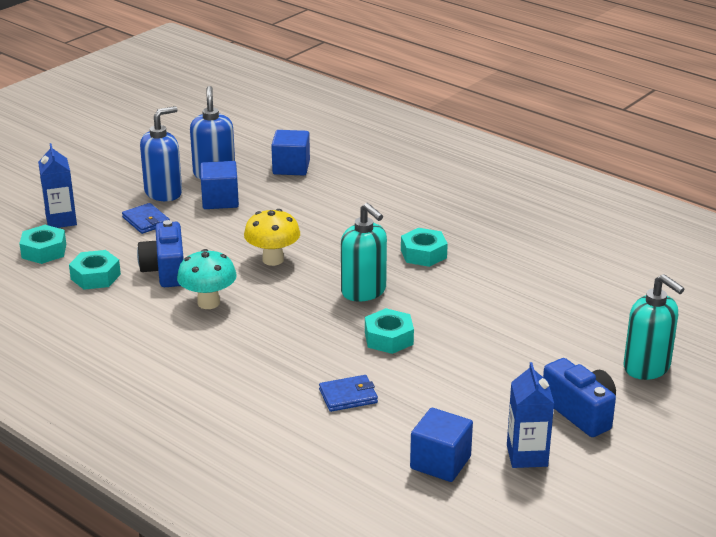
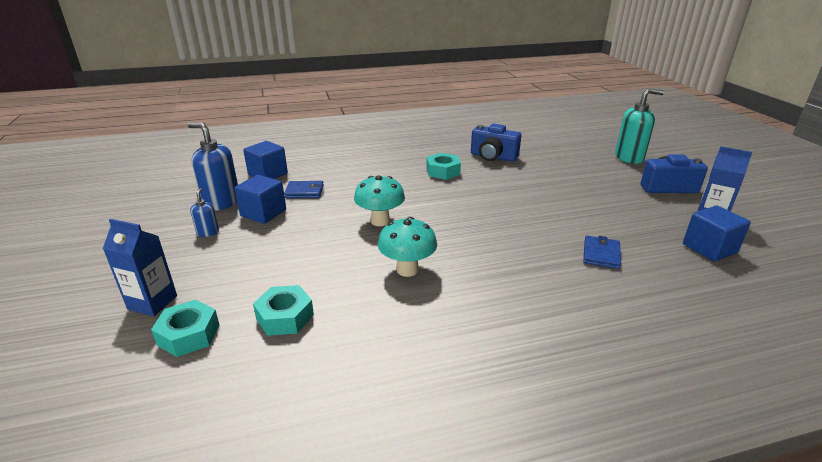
camera: 55 degrees left, 0 degrees up
blue wallet [122,203,170,234] -> blue wallet moved to [284,181,324,198]
blue camera [137,220,184,287] -> blue camera moved to [471,123,521,162]
blue soap dispenser [140,106,182,201] -> blue soap dispenser [190,188,219,237], size x0.50
yellow mushroom [244,209,300,266] -> turquoise mushroom [354,176,405,226]
turquoise soap dispenser [341,203,387,301] -> none
turquoise nut [365,308,414,354] -> none

